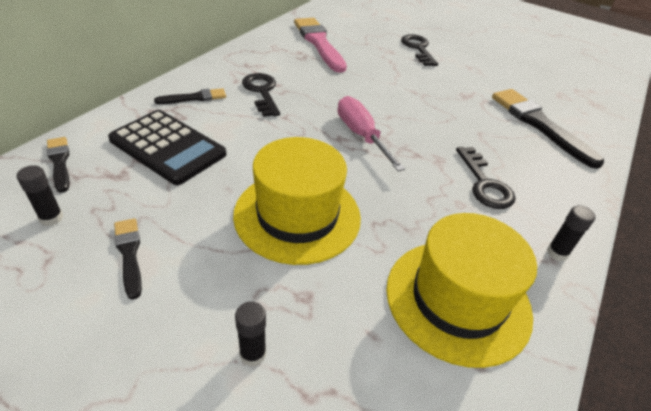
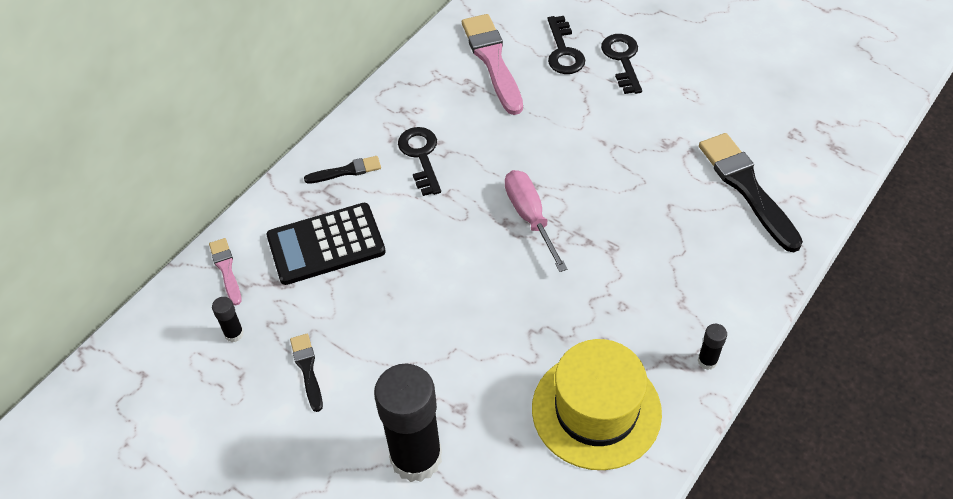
camera: 10 degrees right, 10 degrees up
black brush [47,137,69,193] -> pink brush [209,238,241,305]
black calculator [108,110,227,185] -> black calculator turned 120 degrees clockwise [267,203,386,285]
yellow hat [233,137,361,265] -> none
black glue stick [235,301,266,366] -> black glue stick [374,363,442,482], size x2.48
black key [456,147,516,209] -> black key moved to [547,16,585,74]

